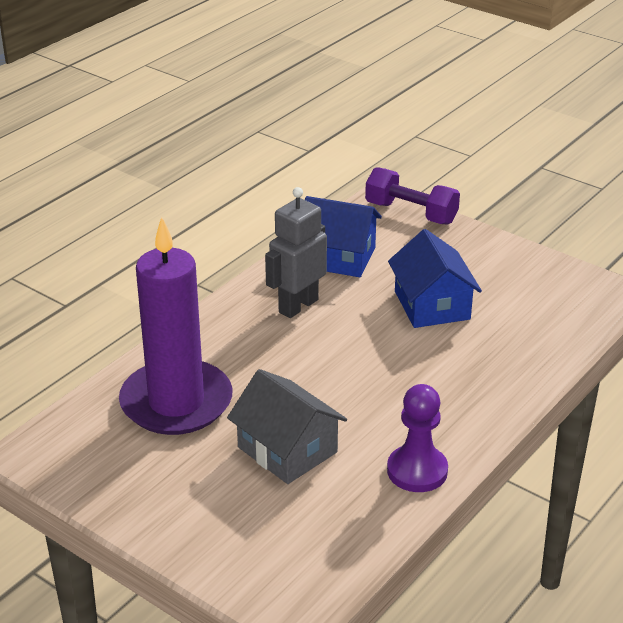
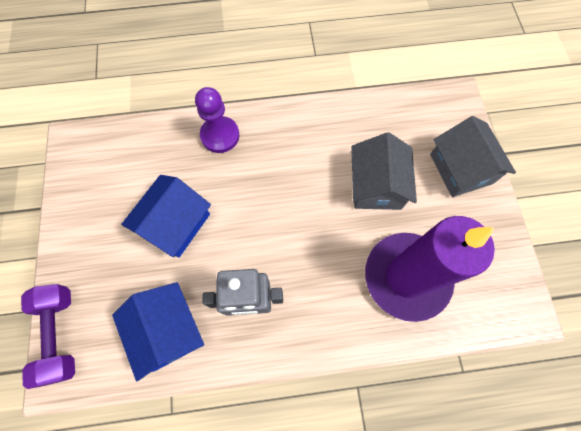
camera: 135 degrees left, 35 degrees up
purple pawn [387,384,448,492] -> purple pawn moved to [195,87,239,153]
none -> grey house [430,116,516,197]

